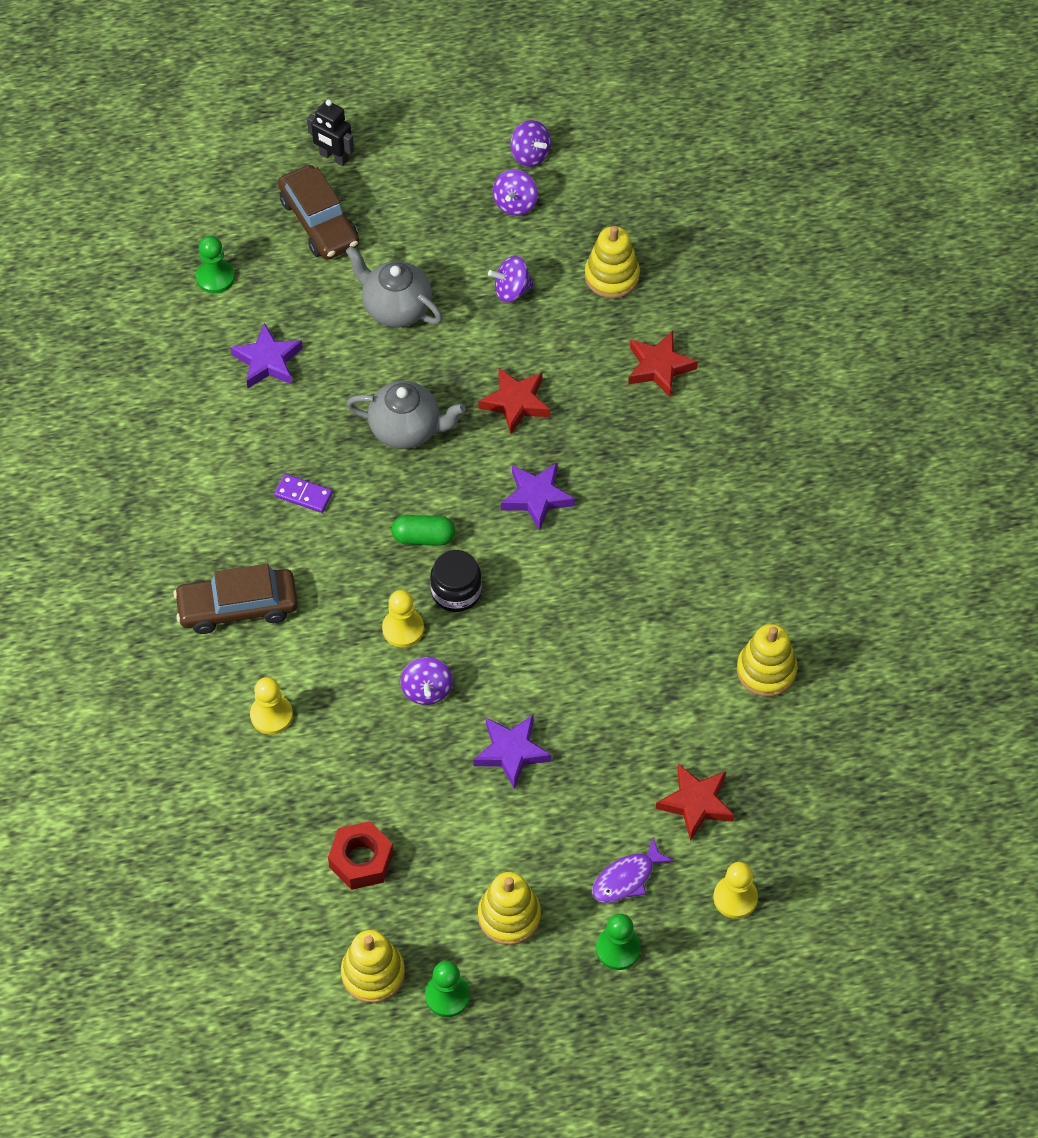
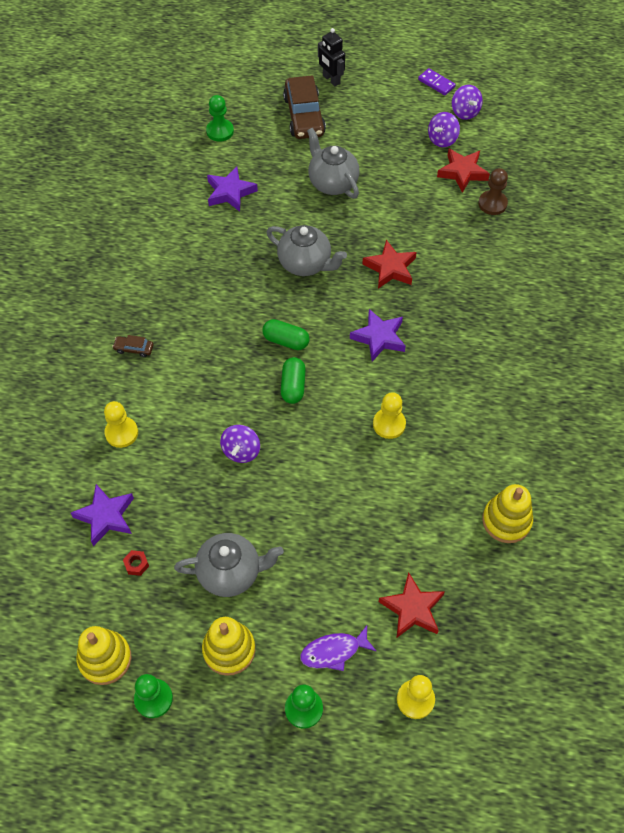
camera: 20 degrees right, 0 degrees up
brown car [173,564,298,634] -> brown car [112,335,154,357], size x0.43
purple domino [274,474,333,513] -> purple domino moved to [418,68,456,95]
red nut [328,821,394,890] -> red nut [123,550,149,576], size x0.48
yellow pawn [382,590,424,648] -> yellow pawn moved to [373,392,406,439]
black jar [430,550,482,612] -> green capsule [281,357,306,404]
purple star [473,715,552,789] -> purple star moved to [71,484,134,546]
purple spinning top [488,256,534,303] -> none
yellow stacking toy [585,226,640,298] -> brown pawn [478,168,508,215]
red star [628,331,698,397] -> red star moved to [437,149,490,193]
none -> grey teapot [174,533,284,597]

